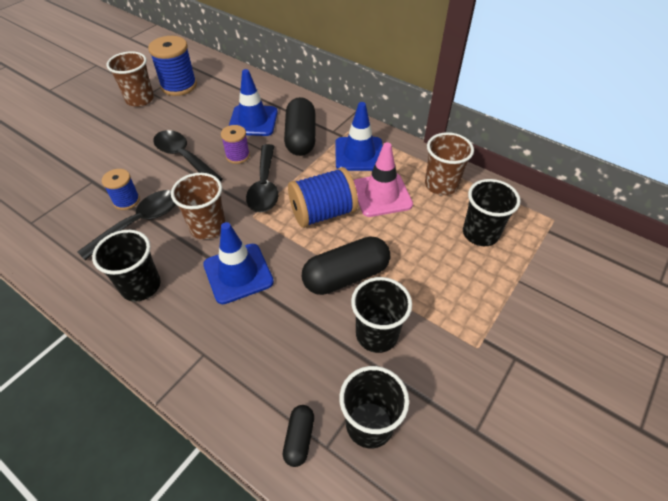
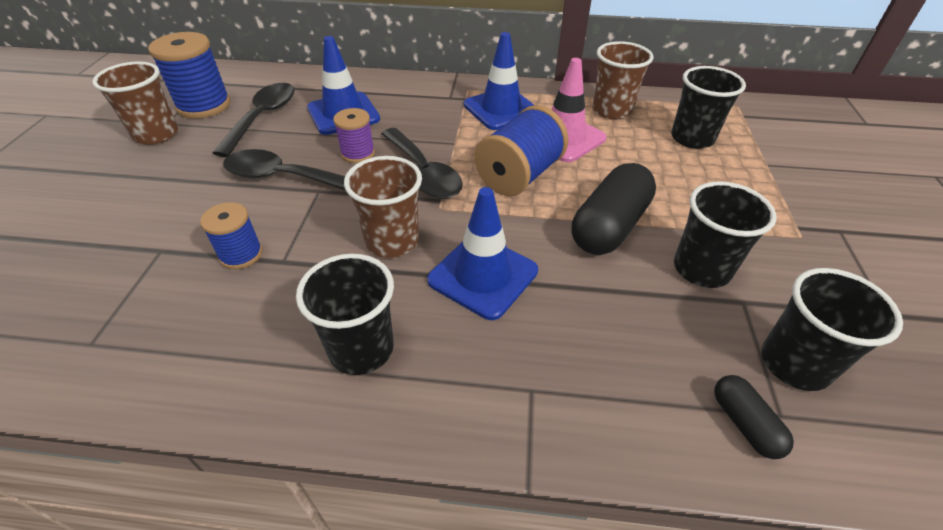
camera: 30 degrees left, 5 degrees down
black spoon [77,190,176,260] -> black spoon moved to [213,83,295,157]
black capsule [284,97,316,156] -> none

